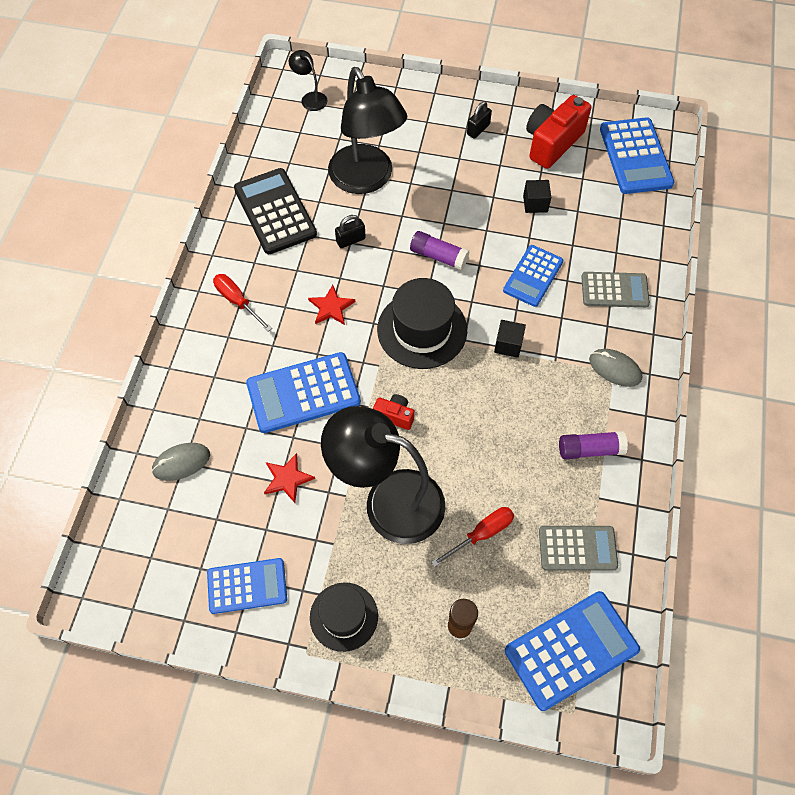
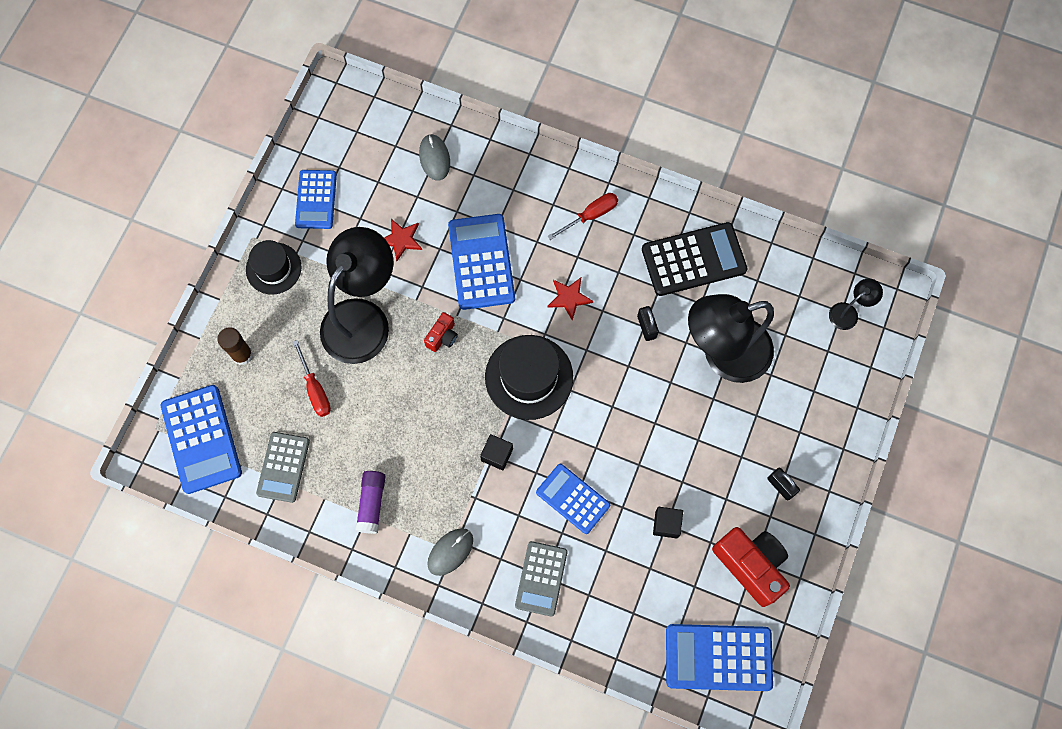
camera: 100 degrees right, 10 degrees up
purple glue stick [410,231,470,271] -> none

